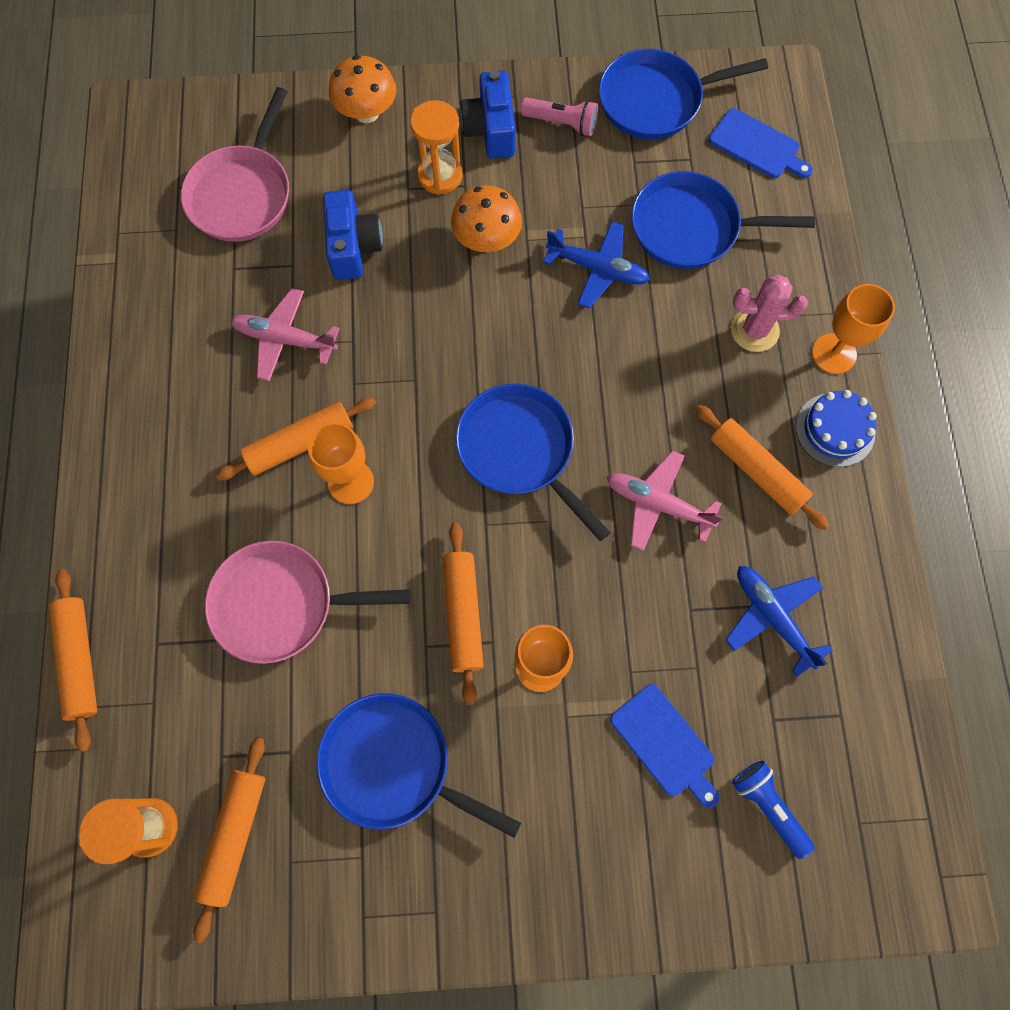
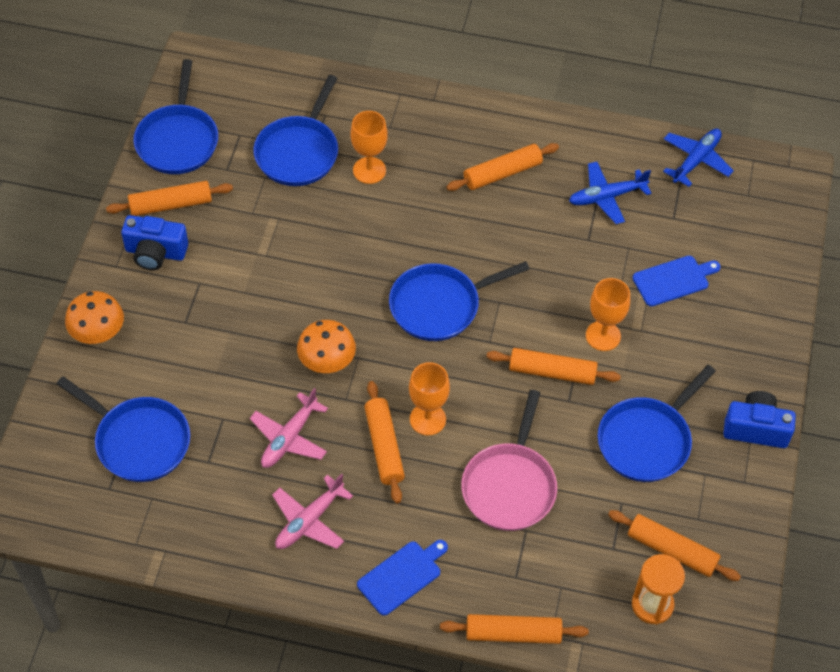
camera: 75 degrees left, 15 degrees down
pink pan [181,87,289,242] -> blue pan [56,376,190,482]
blue camera [323,190,383,280] -> blue camera moved to [723,391,796,448]
orange hourglass [410,100,463,195] -> none
orange mushroom [451,185,522,252] -> orange mushroom moved to [297,320,356,373]
pink flashlight [521,98,598,136] -> orange rolling pin [106,181,233,216]
blue plane [543,221,650,309] -> blue plane moved to [663,129,734,187]
pink plane [607,450,723,551] -> pink plane moved to [272,473,353,549]
blue cutting board [709,108,813,178] -> blue cutting board moved to [357,540,448,615]
pink cactus [731,275,808,352] -> none
blue flashlight [732,761,814,859] -> none
blue cake [796,390,877,467] -> none
orange goblet [812,284,895,374] -> orange goblet moved to [350,111,388,184]

